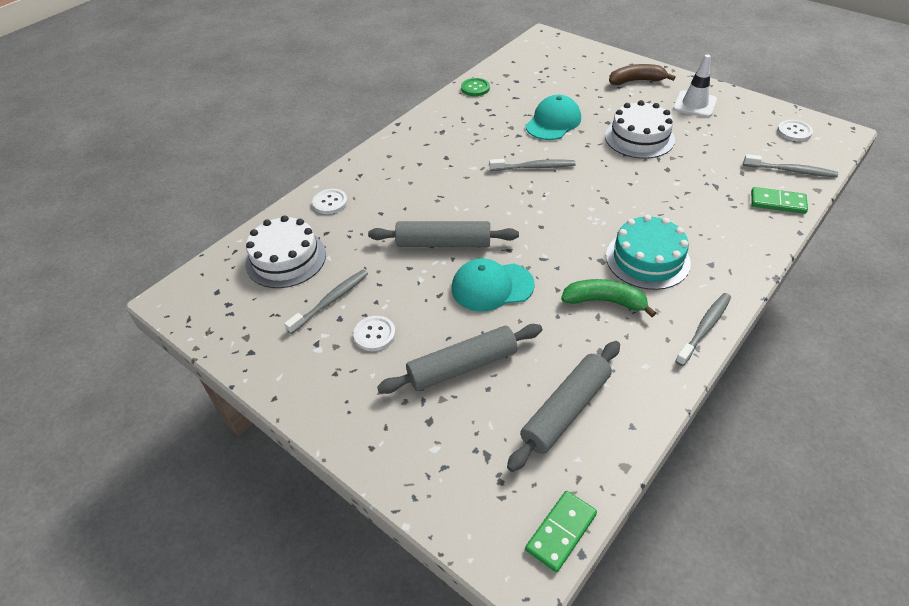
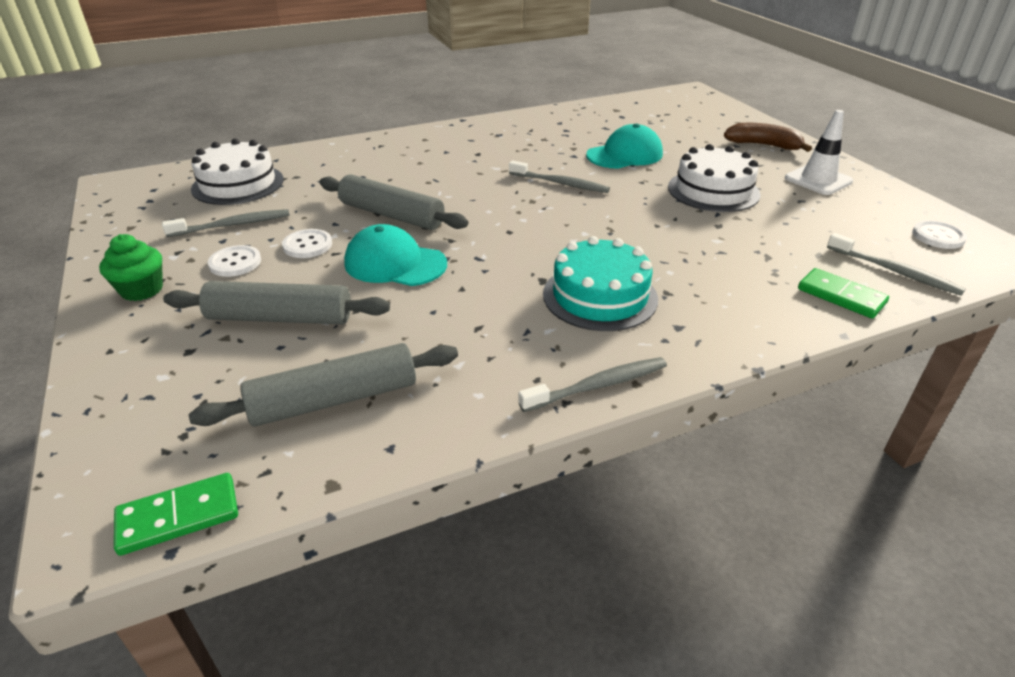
camera: 25 degrees right, 10 degrees down
white button [312,189,348,214] -> white button moved to [282,229,332,258]
green button [461,78,490,96] -> none
green banana [561,279,656,317] -> none
none -> green cupcake [99,234,163,301]

